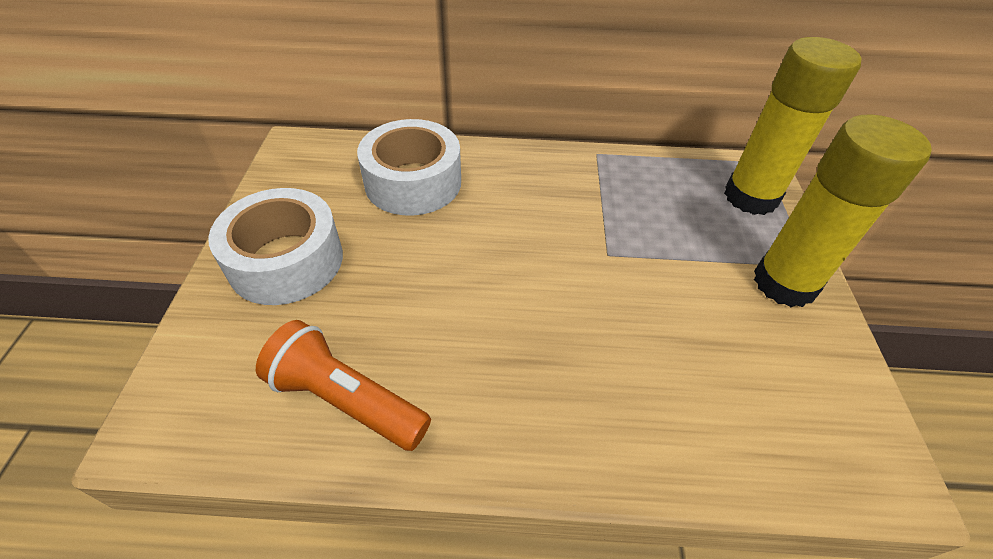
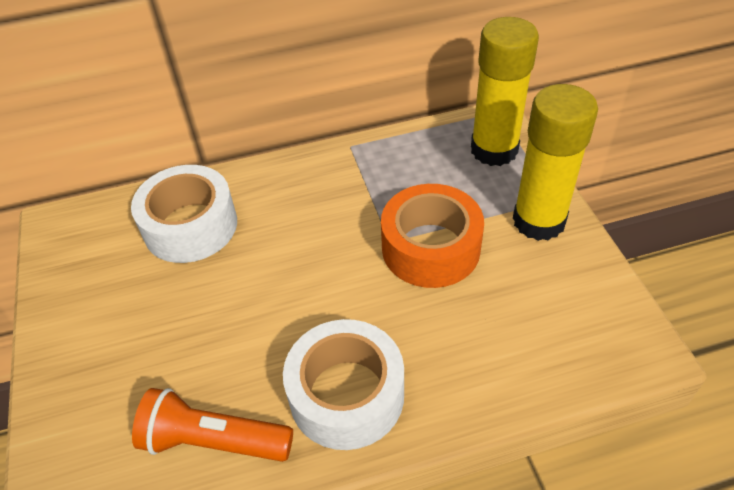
camera: 15 degrees left, 0 degrees up
white tape [208,188,343,305] -> white tape moved to [283,319,404,450]
none -> orange tape [381,184,484,288]

